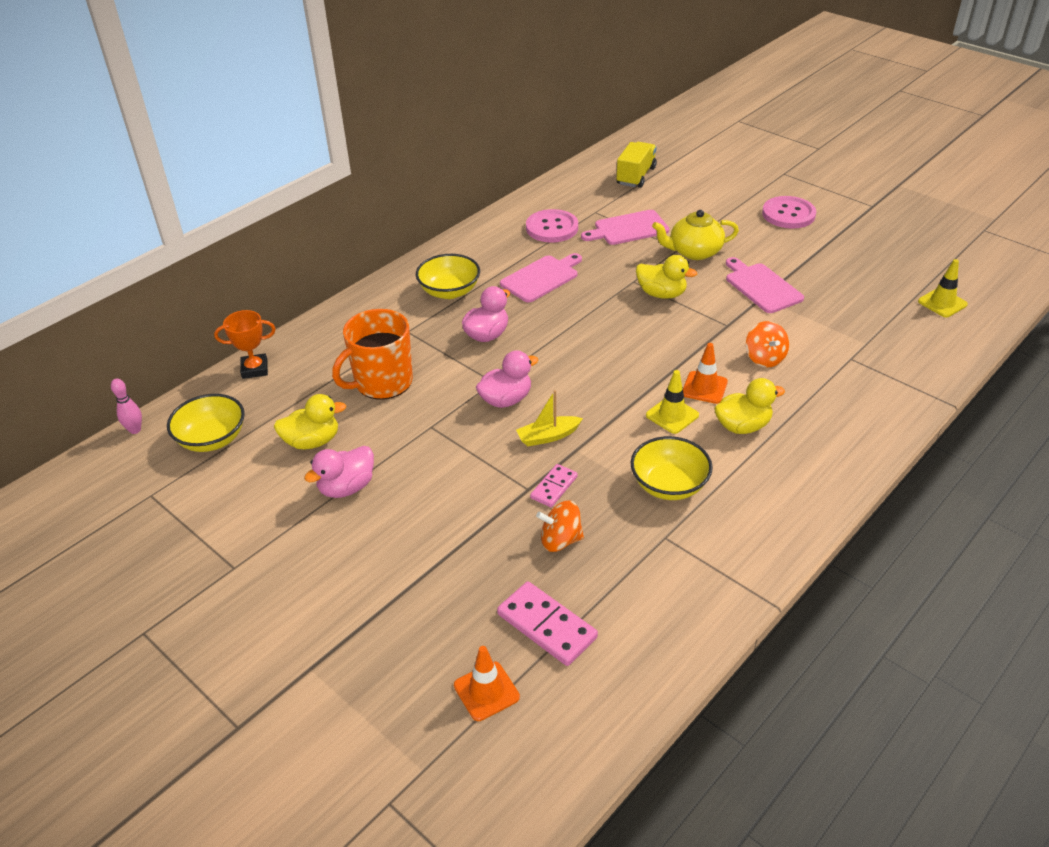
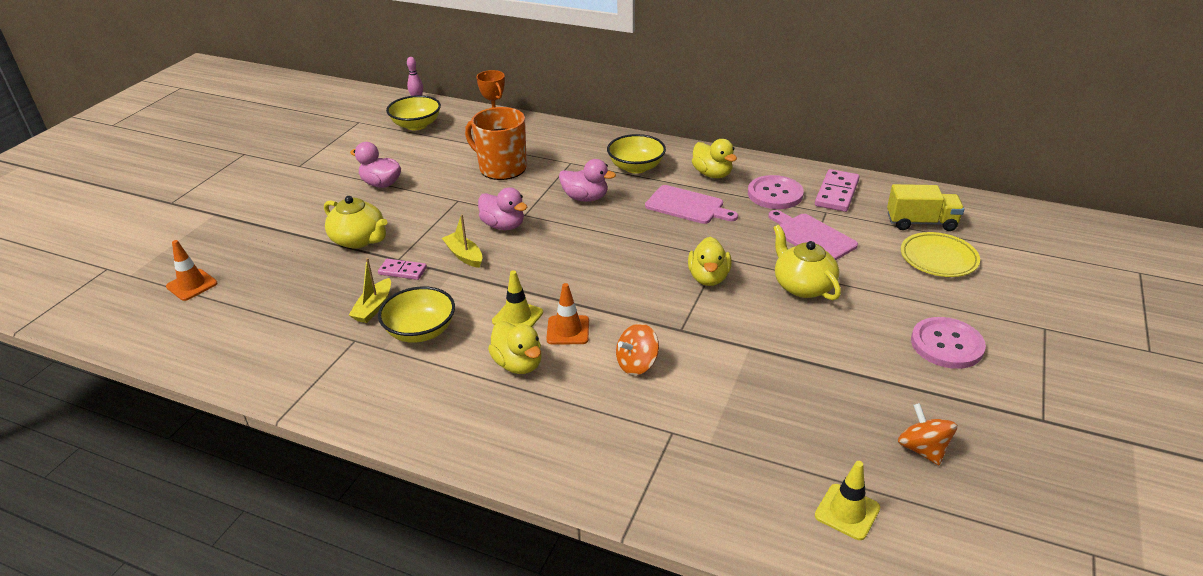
camera: 70 degrees right, 5 degrees down
yellow duck [274,394,346,450] -> yellow duck moved to [692,139,737,178]
pink domino [497,582,598,666] -> pink domino moved to [815,169,860,212]
orange spinning top [536,500,584,552] -> orange spinning top moved to [898,403,957,465]
pink cutting board [726,257,804,313] -> none
none -> yellow teapot [324,196,388,248]
none -> yellow boat [349,258,391,323]
none -> yellow plate [901,232,980,277]

